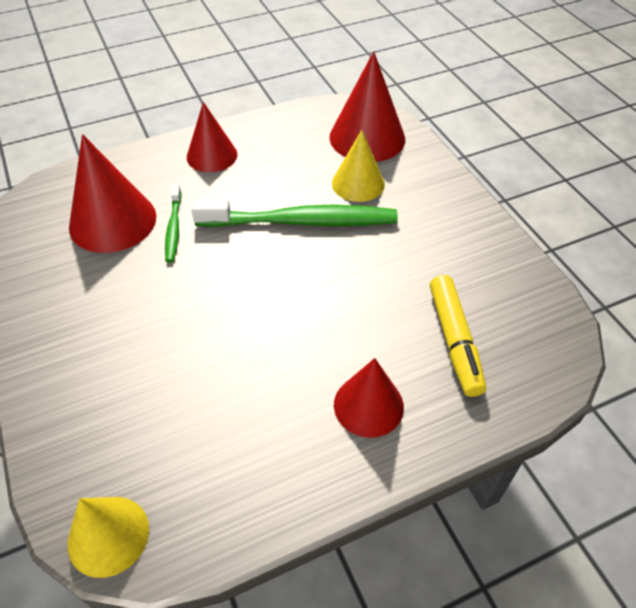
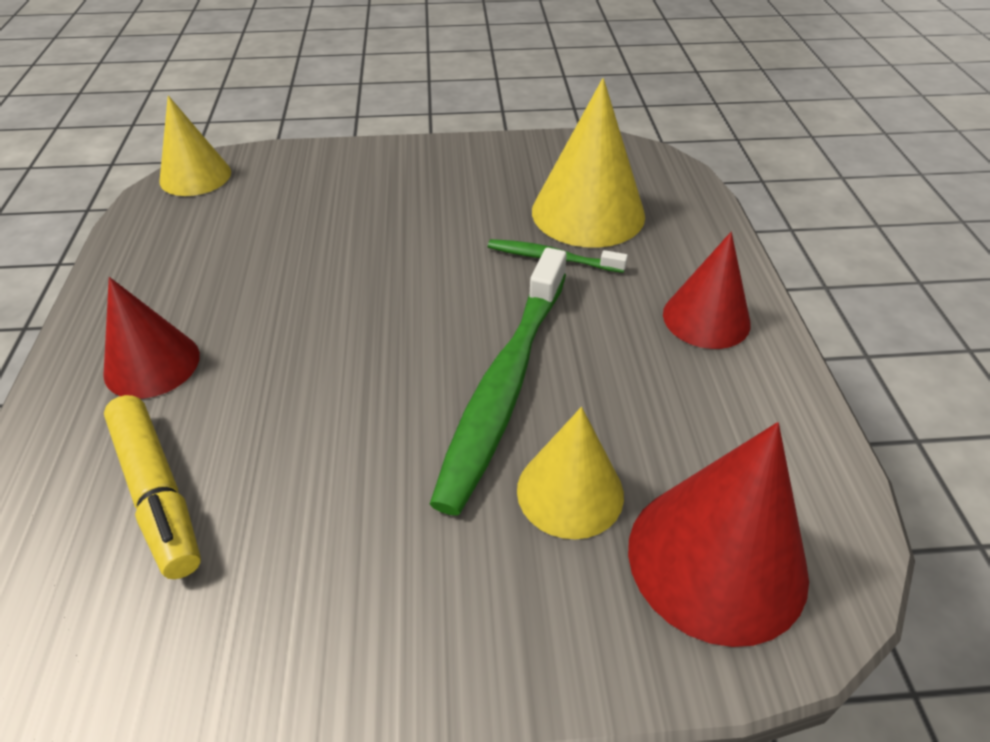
camera: 110 degrees right, 5 degrees down
red cone [69,134,156,253] -> yellow cone [532,78,645,248]
yellow marker [430,275,486,397] -> yellow marker turned 135 degrees counterclockwise [104,395,201,579]

